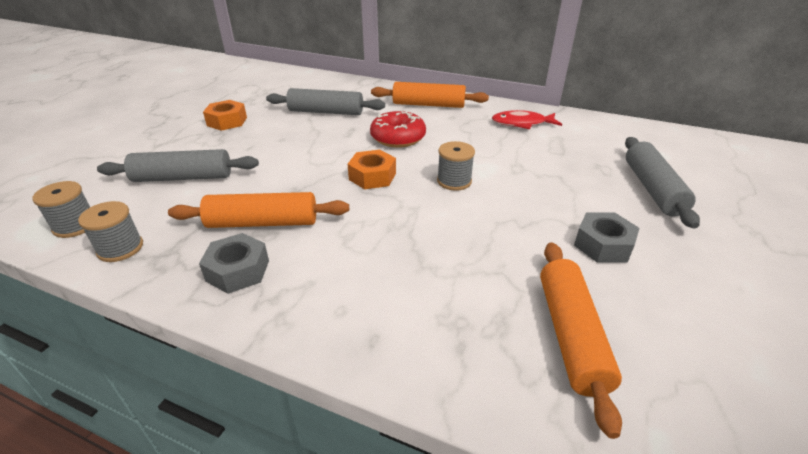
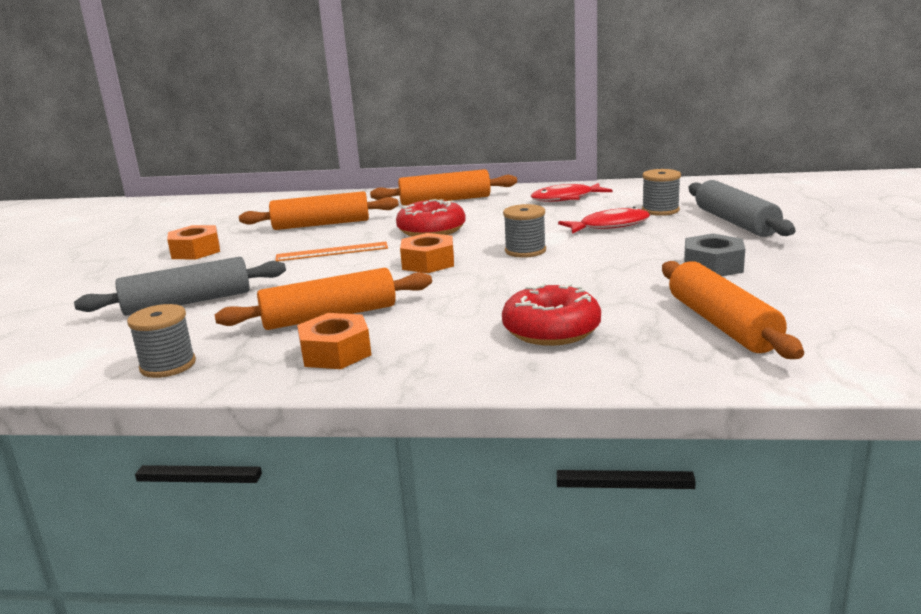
camera: 15 degrees left, 15 degrees down
grey spool [33,181,90,238] -> grey spool moved to [642,169,681,216]
grey nut [199,233,269,294] -> orange nut [297,313,371,369]
grey rolling pin [266,88,385,115] -> orange rolling pin [239,191,399,230]
none -> orange ruler [275,242,388,261]
none -> red donut [502,283,601,346]
none -> red fish [558,207,650,234]

